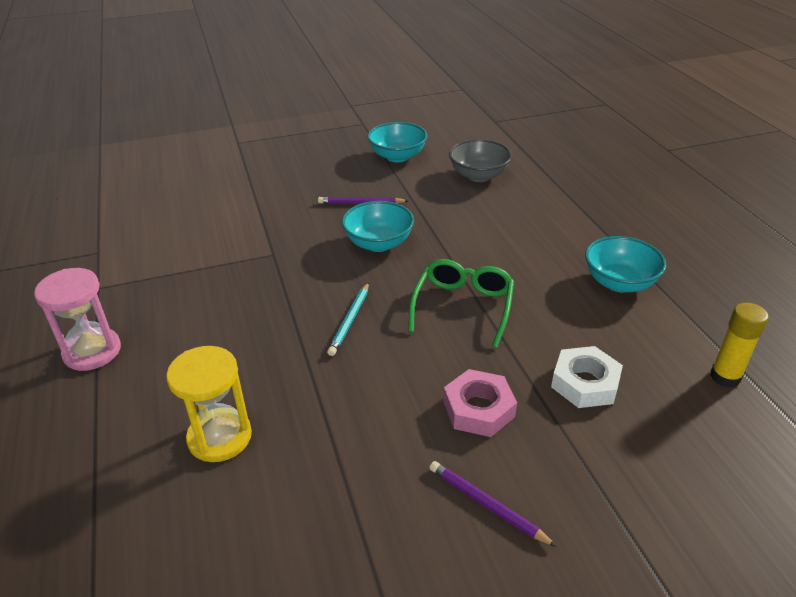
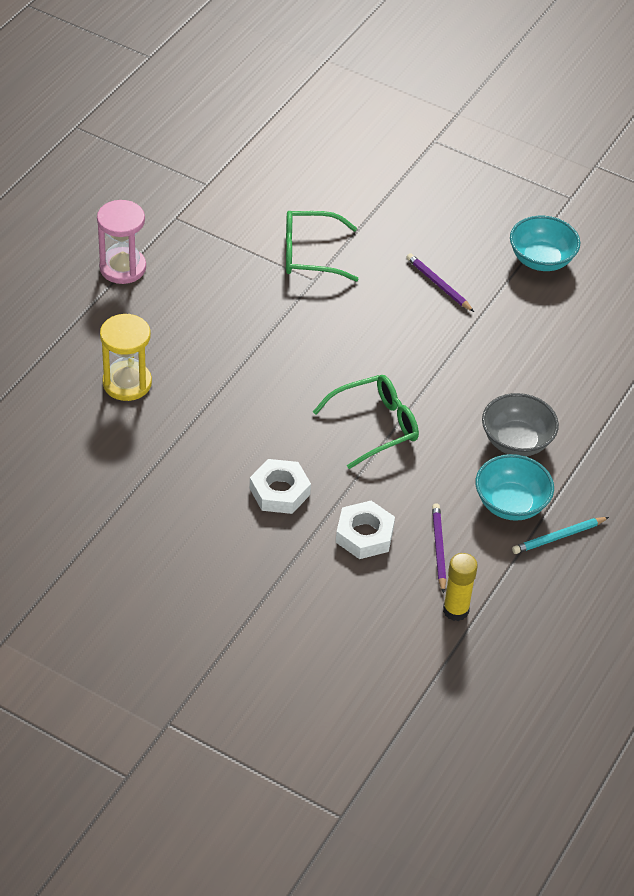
camera: 45 degrees right, 10 degrees up
turquoise pencil [327,282,369,356] -> turquoise pencil moved to [512,517,609,554]
turquoise bowl [342,201,414,252] -> none
purple pencil [430,461,557,547] -> purple pencil moved to [432,503,446,594]
pink nut [443,369,517,437] -> white nut [250,459,311,514]
grey bowl [449,139,512,182] -> grey bowl moved to [482,393,559,456]
none -> green glasses [286,211,358,282]

